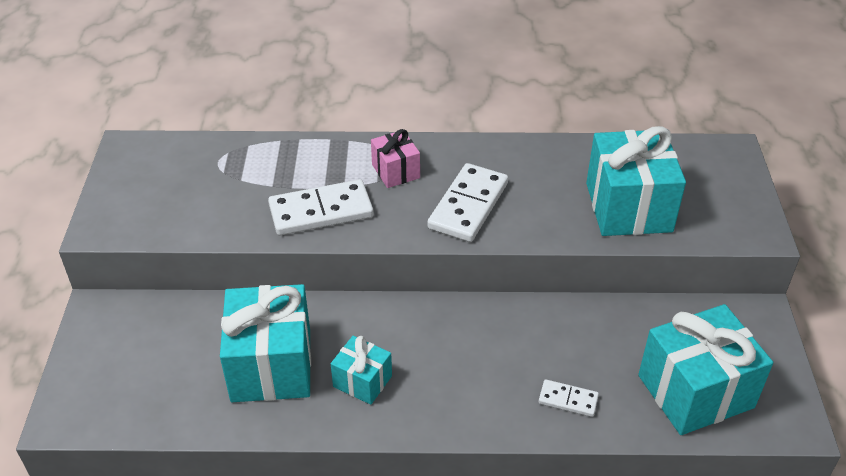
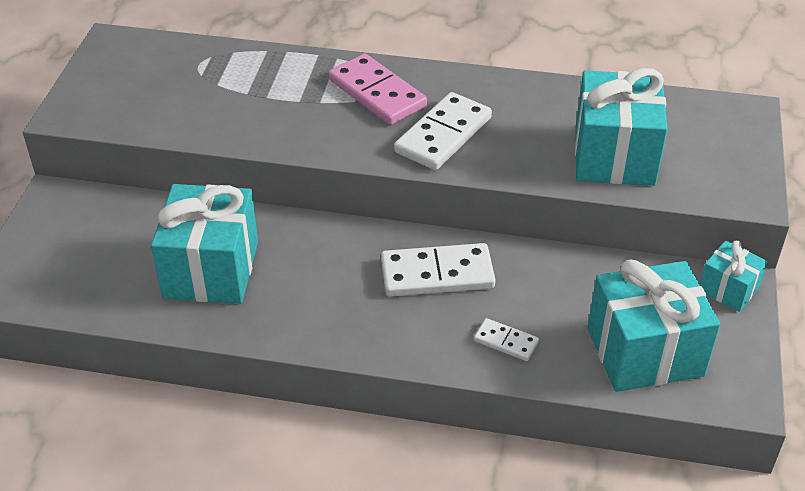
camera: 10 degrees right, 0 degrees up
white domino [268,179,374,235] -> white domino moved to [381,243,496,297]
turquoise gift [331,336,392,405] -> turquoise gift moved to [699,240,768,312]
pink gift [371,129,420,188] -> pink domino [329,54,427,125]

